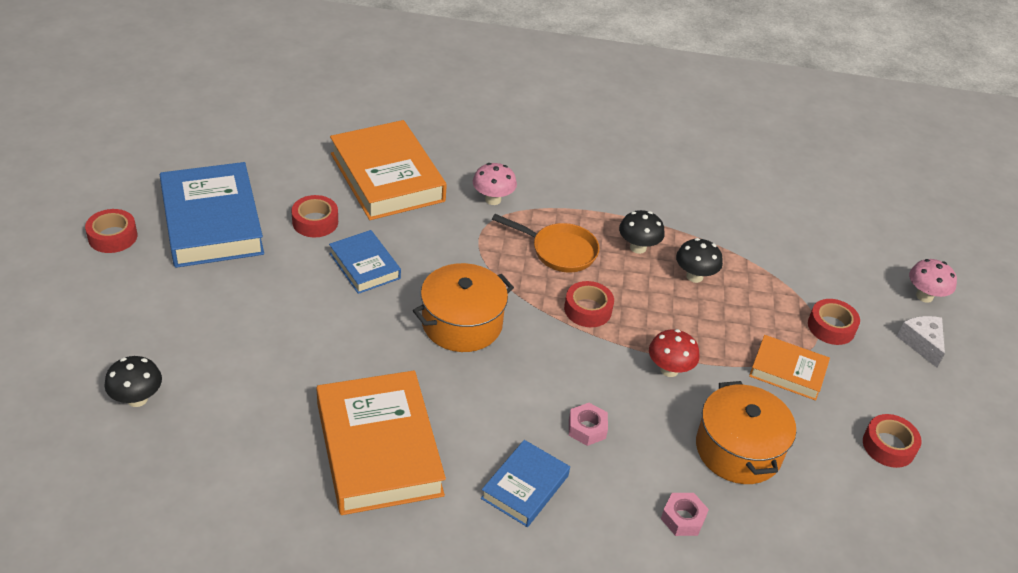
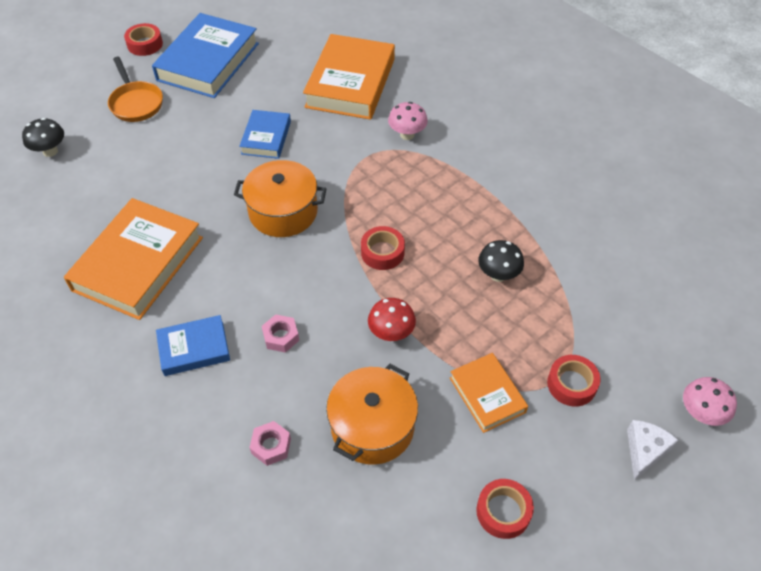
camera: 45 degrees right, 10 degrees up
red tape [291,195,338,237] -> none
orange pan [492,214,600,273] -> orange pan moved to [108,57,163,122]
black mushroom [619,210,665,254] -> none

